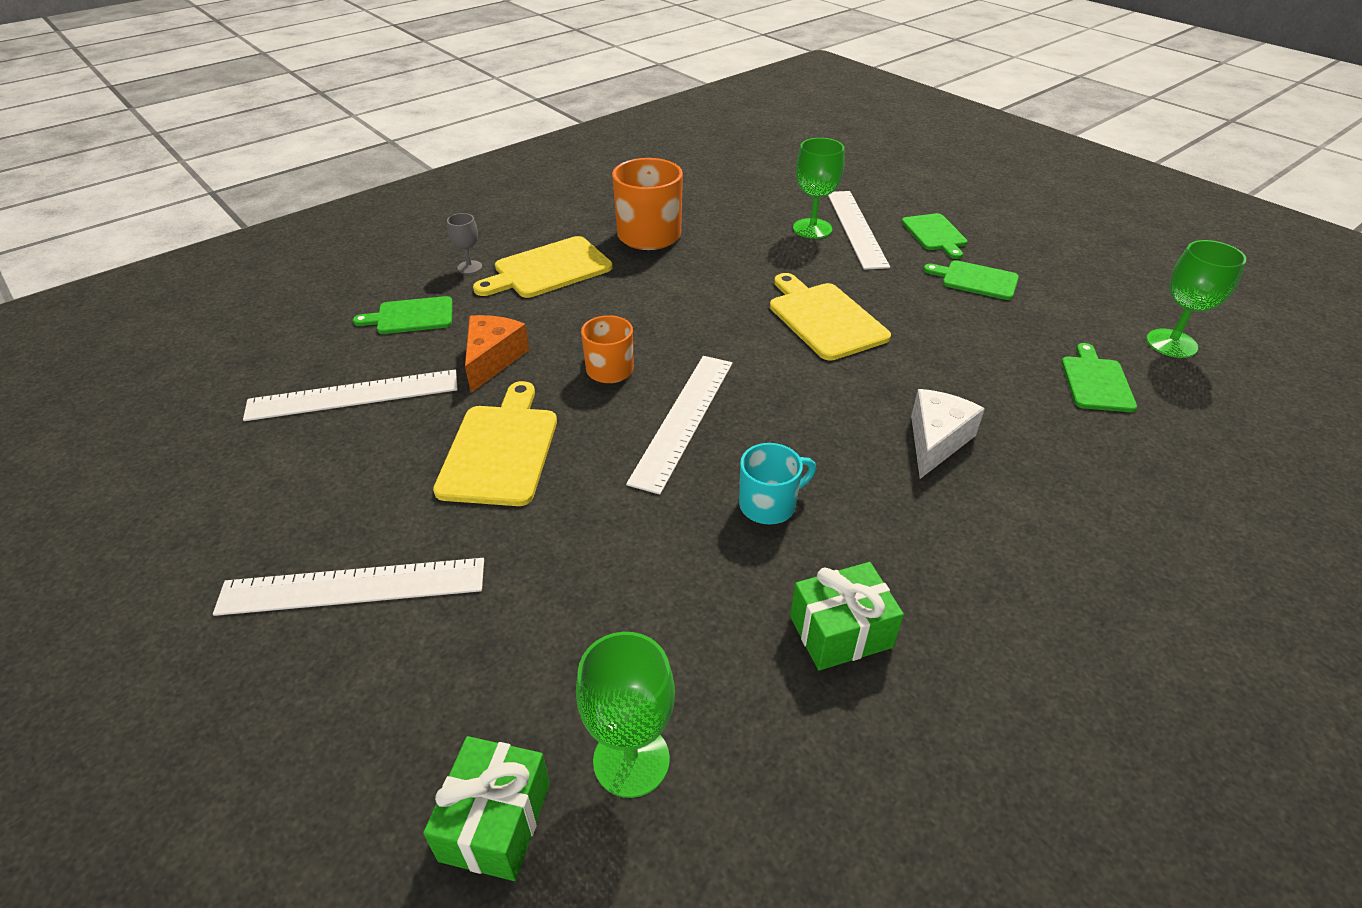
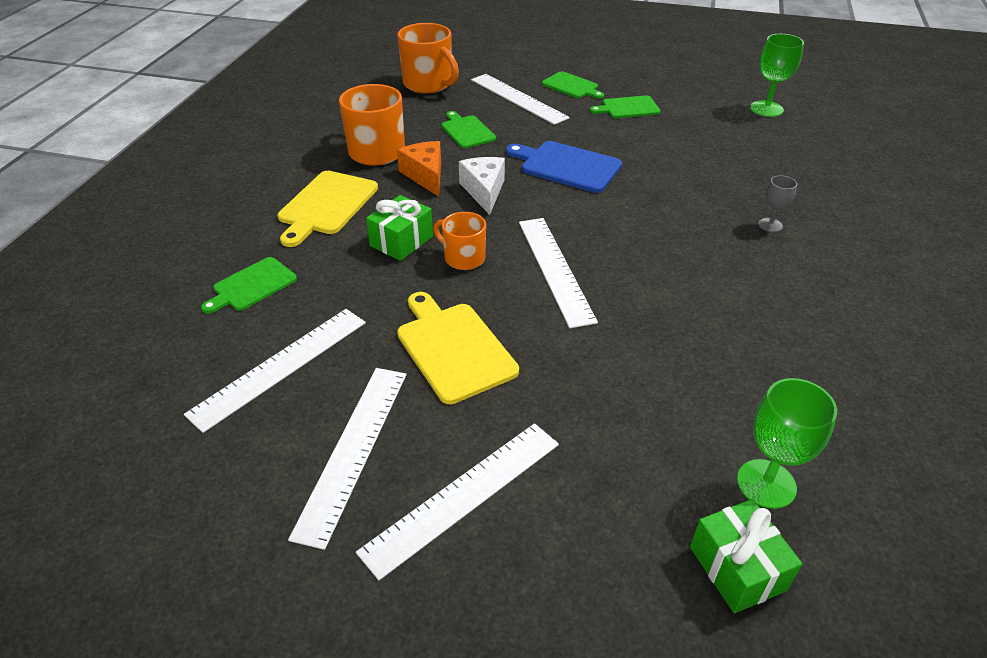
camera: 35 degrees left, 0 degrees up
grey goblet [447,213,482,274] -> grey goblet moved to [759,175,797,232]
orange cheese [465,315,529,393] -> orange cheese moved to [397,141,441,197]
turquoise mug [739,443,816,525] -> none
yellow cutting board [770,273,891,361] -> blue cutting board [506,141,622,193]
green gift [790,562,904,670] -> green gift moved to [366,195,433,261]
green goblet [793,138,845,239] -> none
white cheese [911,389,985,479] -> white cheese moved to [459,157,505,215]
green cutting board [1061,343,1137,412] -> green cutting board moved to [441,111,496,148]
none -> white ruler [288,368,406,550]
none -> orange mug [397,23,459,93]

